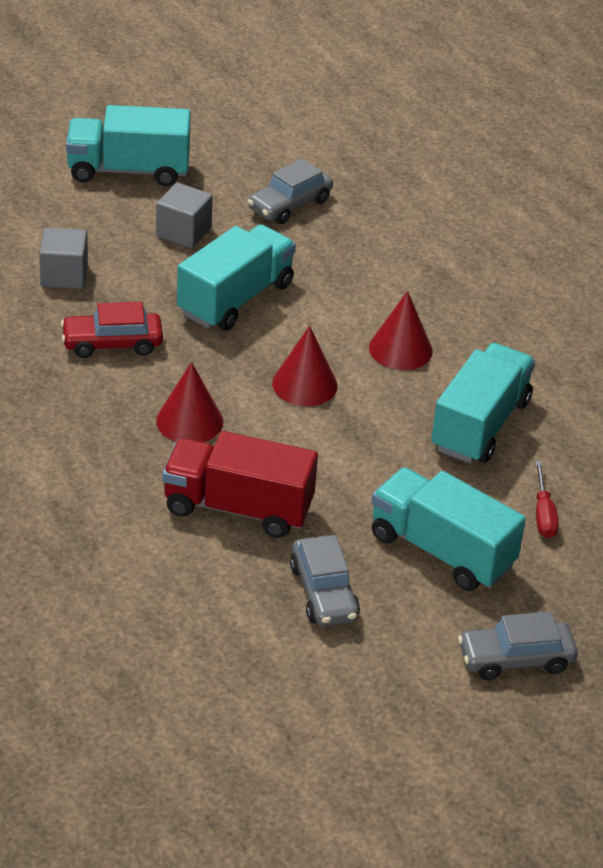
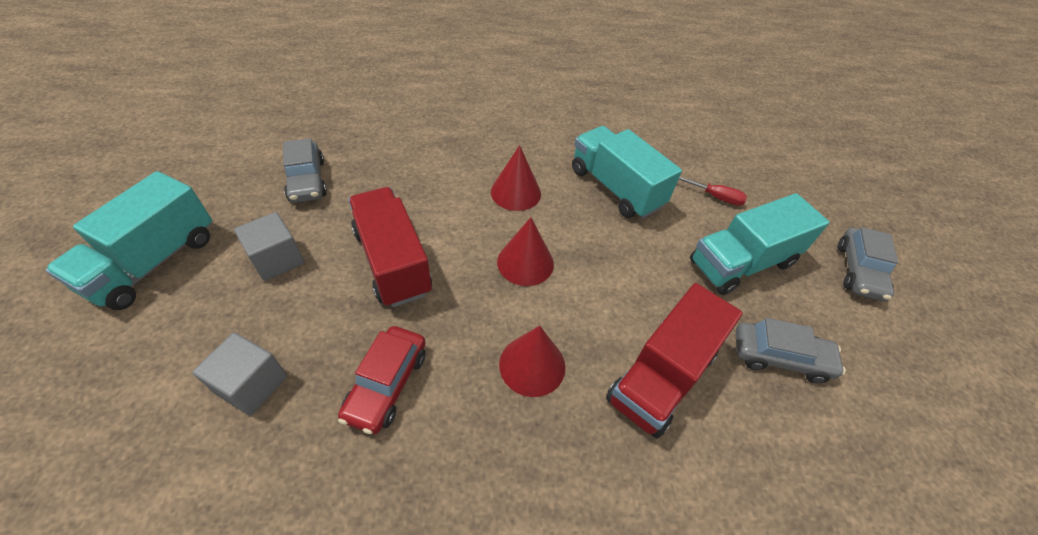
camera: 65 degrees left, 10 degrees up
turquoise truck [177,224,296,331] -> red truck [348,187,432,307]

